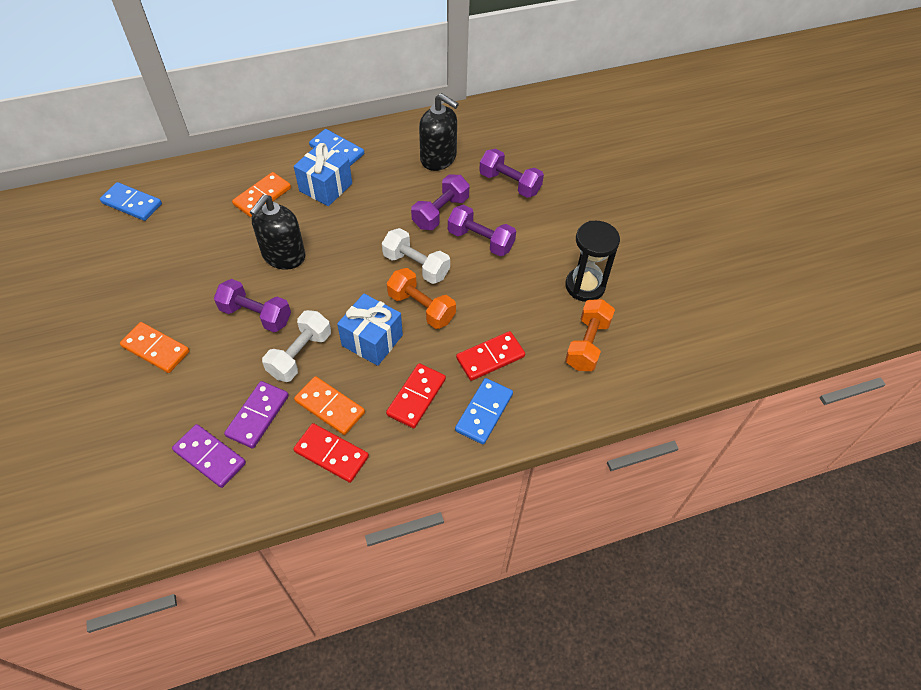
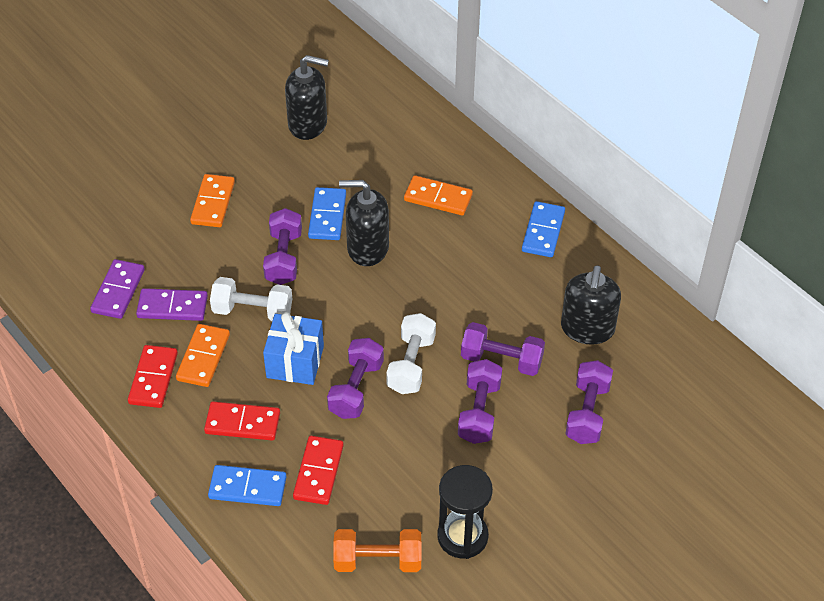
camera: 70 degrees right, 5 degrees down
blue domino [100,182,162,221] -> blue domino moved to [308,187,346,240]
blue gift [294,143,352,206] -> none
orange dumbbell [387,268,456,329] -> purple dumbbell [327,338,384,419]
red domino [456,331,525,381] -> red domino turned 60 degrees clockwise [293,436,344,505]
none -> black soap dispenser [285,55,329,140]

